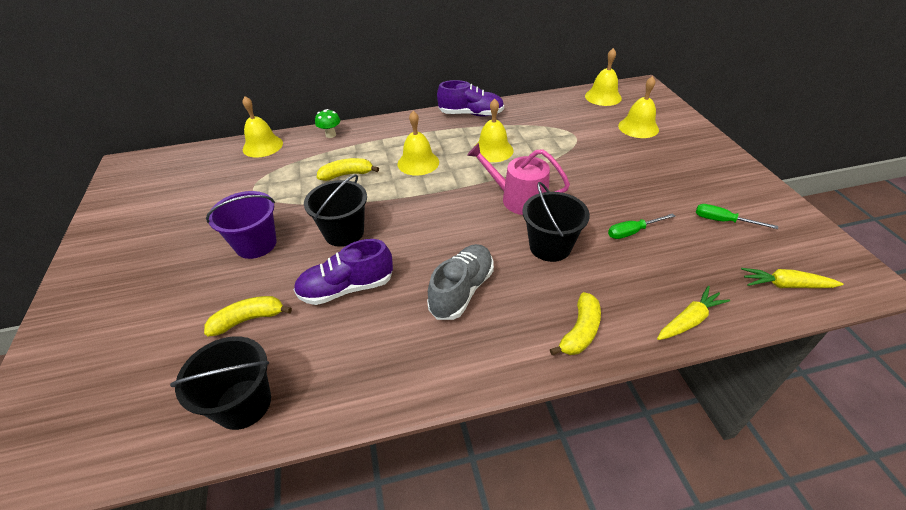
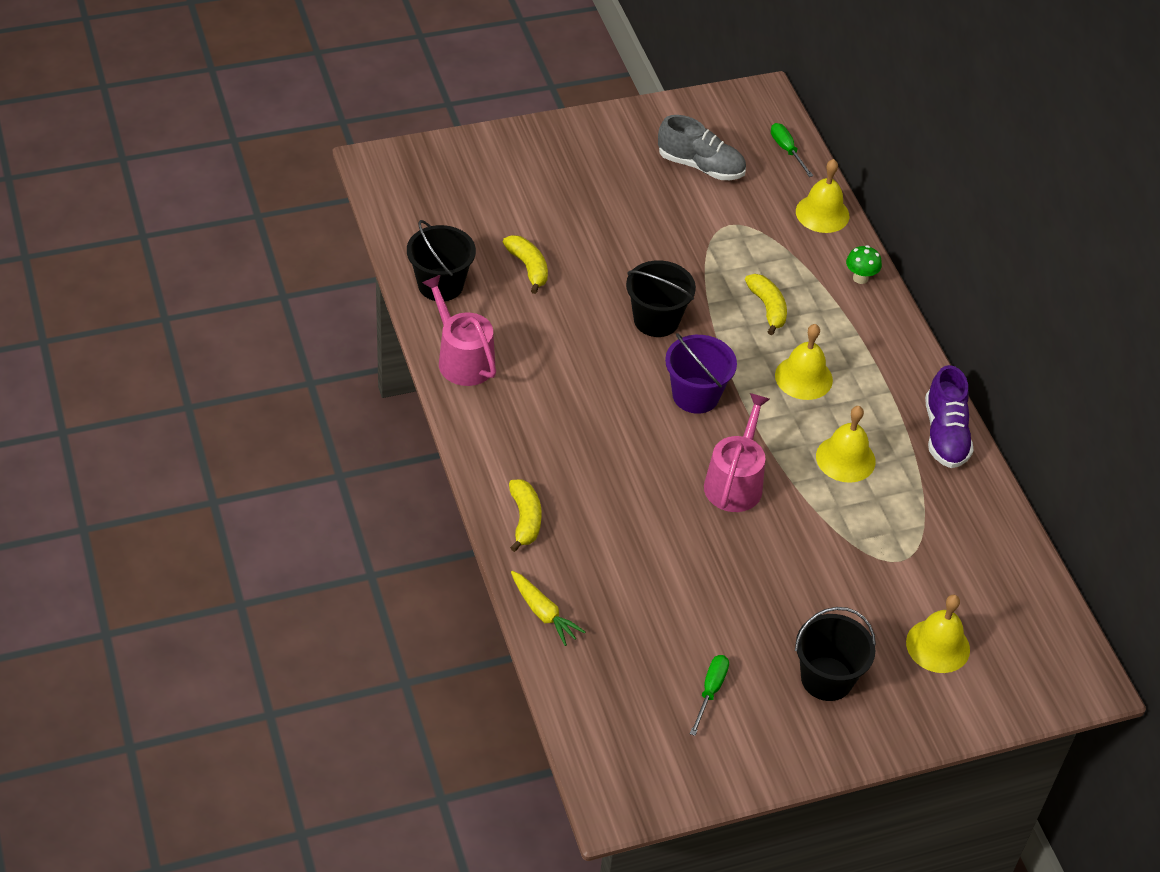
camera: 80 degrees right, 5 degrees up
purple bucket [206,191,277,259] -> purple bucket moved to [665,333,737,414]
purple shoe [294,239,393,305] -> none
grey shoe [427,244,494,320] -> grey shoe moved to [658,115,746,180]
black bucket [522,182,590,262] -> black bucket moved to [795,607,876,701]
yellow banana [550,292,601,355] -> yellow banana turned 120 degrees counterclockwise [509,479,542,552]
yellow bell [585,48,622,106] -> none
green screwdriver [608,213,675,239] -> green screwdriver moved to [771,123,813,177]
yellow carrot [741,268,843,288] -> none
none -> pink watering can [422,275,496,386]

